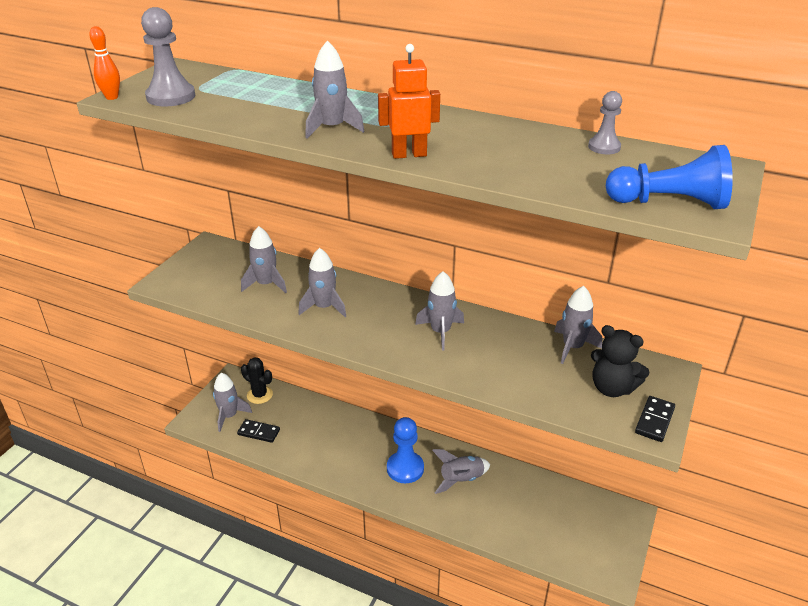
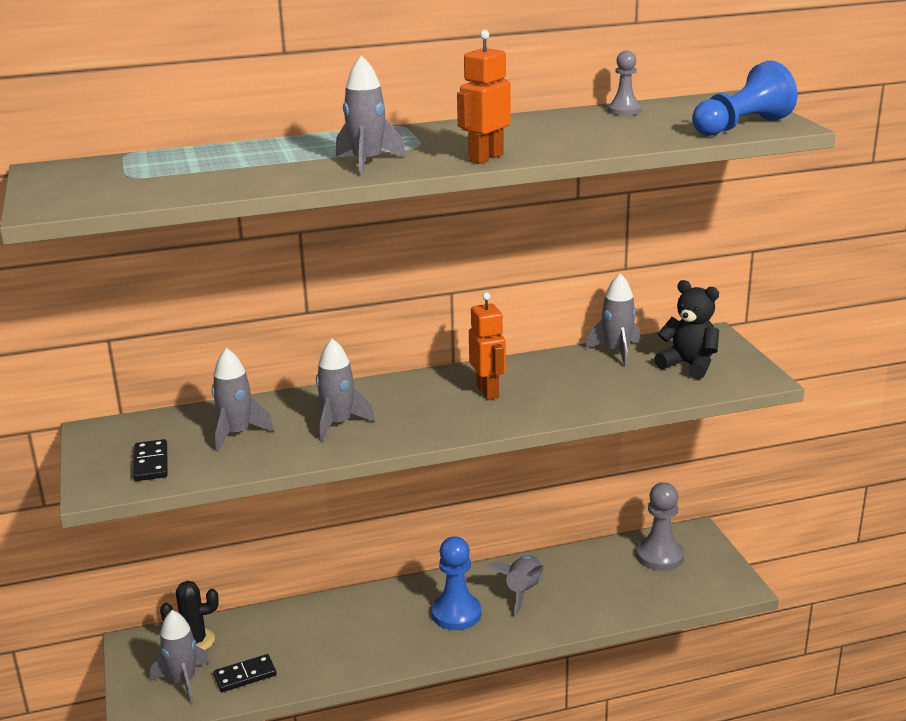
camera: 40 degrees left, 10 degrees down
orange bowling pin [89,26,120,100] -> none
grey pawn [141,7,195,107] -> grey pawn moved to [636,482,684,571]
grey rocket [415,271,464,350] -> orange robot [469,292,506,400]
black teddy bear [591,325,650,397] -> black teddy bear turned 135 degrees counterclockwise [654,280,719,379]
black domino [635,396,675,442] -> black domino moved to [133,439,168,481]

